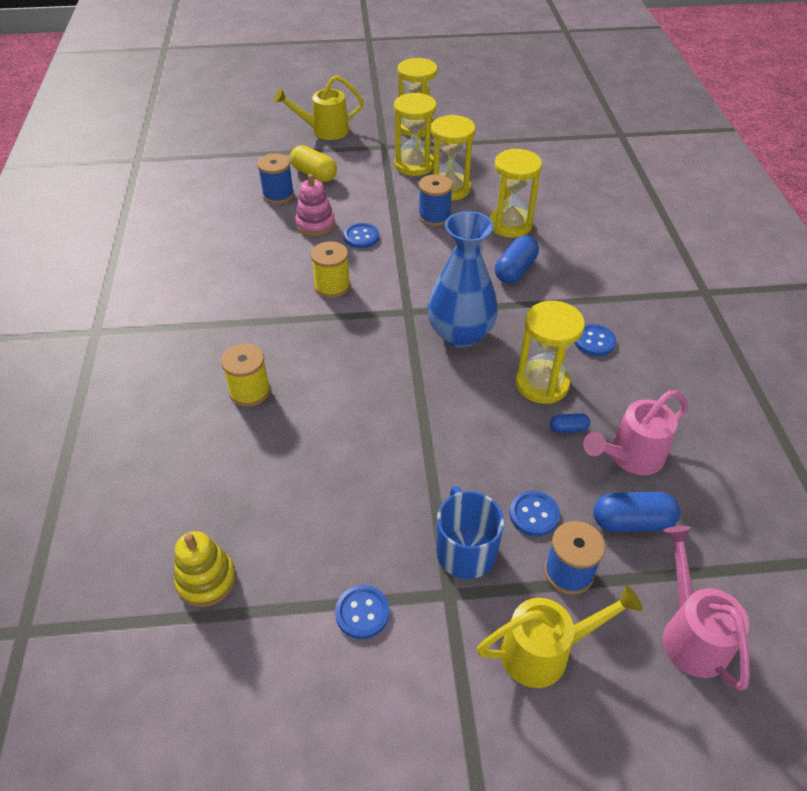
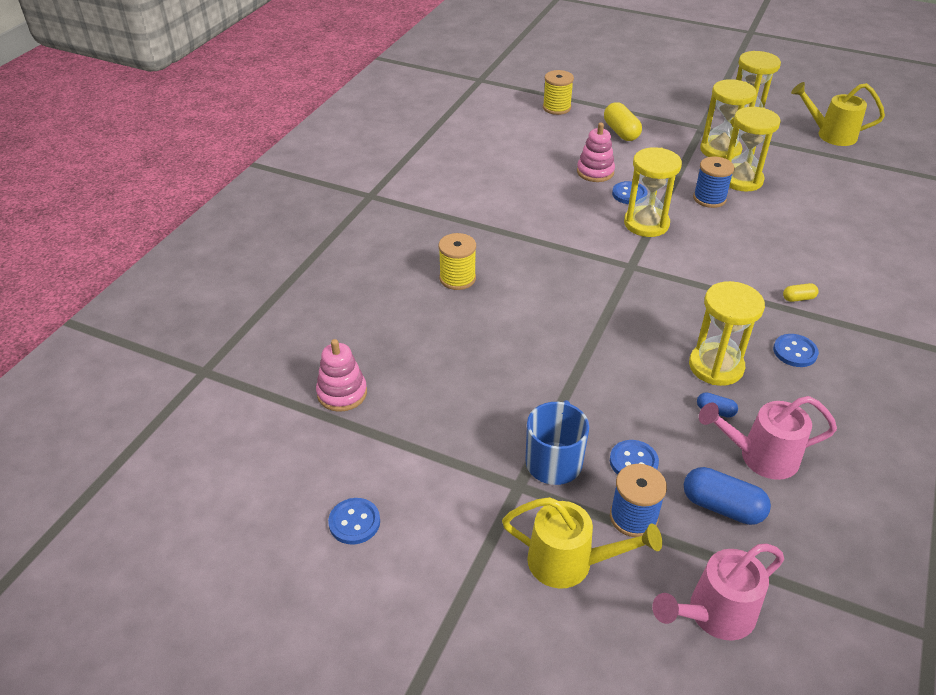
camera: 30 degrees right, 5 degrees down
yellow stacking toy [174,531,236,607] -> pink stacking toy [316,339,367,412]
blue spool [257,153,294,204] -> none
yellow watering can [274,75,364,140] -> yellow watering can moved to [791,82,885,146]
yellow spool [311,241,350,298] -> yellow spool moved to [543,70,574,115]
blue button [335,585,390,639] -> blue button moved to [328,498,380,544]
blue vase [427,211,498,348] -> none
yellow hourglass [489,149,542,238] -> yellow hourglass moved to [624,147,682,237]
blue capsule [495,236,539,284] -> none
pink watering can [663,526,750,691] -> pink watering can turned 135 degrees counterclockwise [652,543,784,641]
none -> yellow capsule [783,283,818,302]

